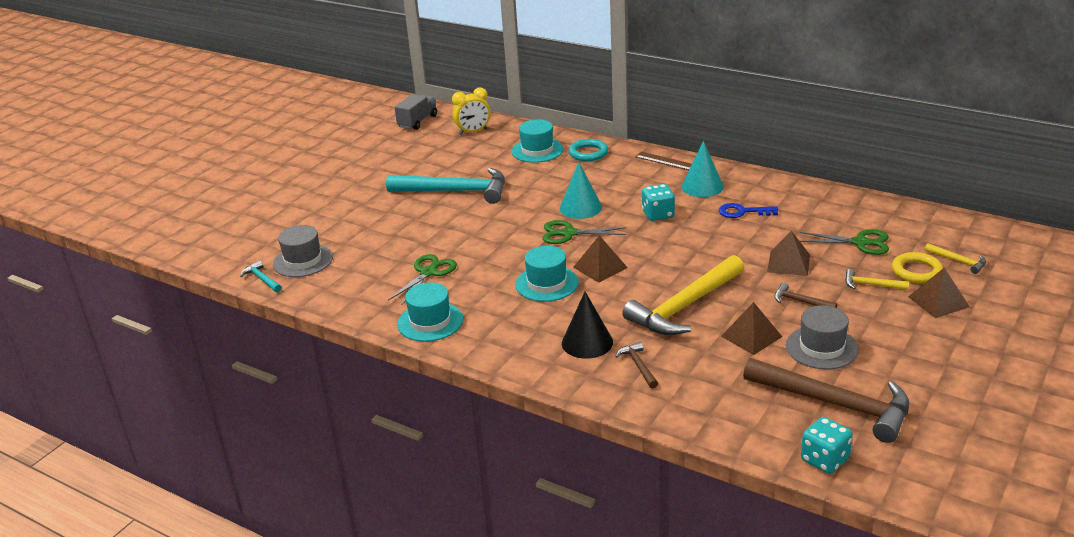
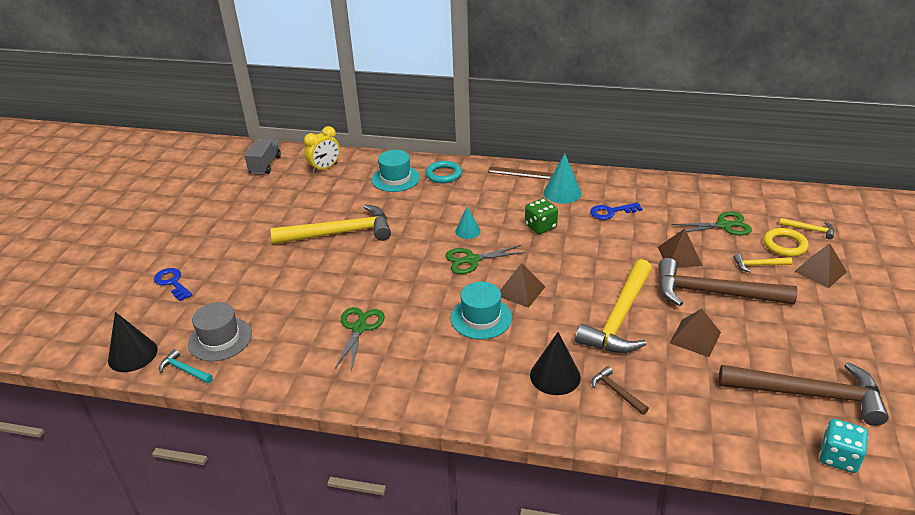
camera: 20 degrees left, 5 degrees up
turquoise hammer [386,168,505,204] -> yellow hammer [271,204,391,244]
turquoise hat [397,282,463,342] -> none
turquoise cone [560,162,602,219] -> turquoise cone [455,206,481,239], size x0.63
turquoise dice [642,184,675,221] -> green dice [525,198,558,234]
brown hammer [774,283,837,308] -> brown hammer [658,258,798,306], size x2.32
grey hat [786,305,859,369] -> none
none -> black cone [108,312,158,372]
none -> blue key [154,268,192,301]

